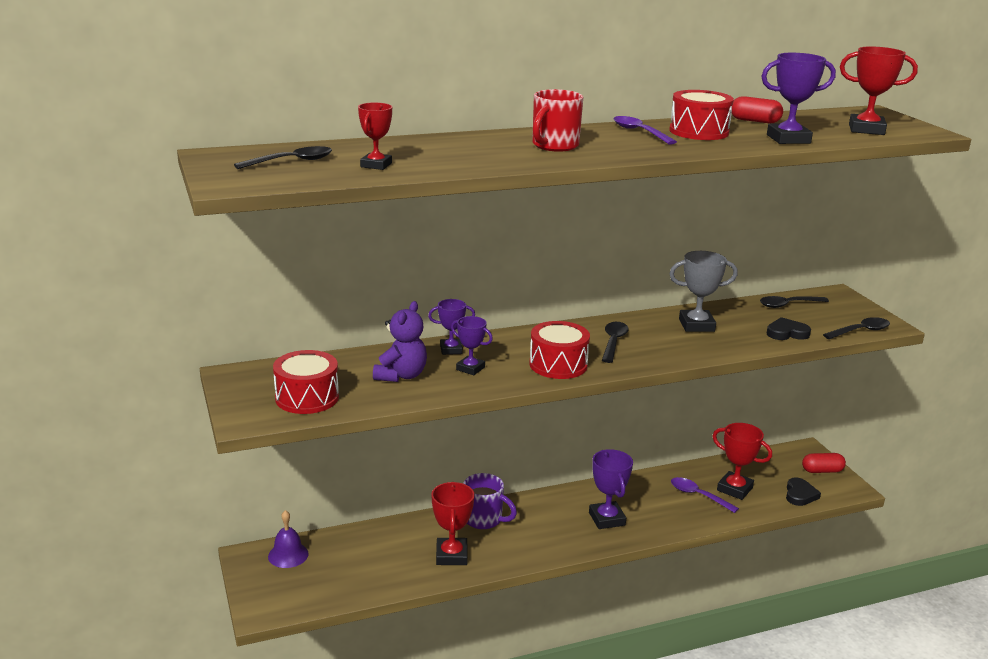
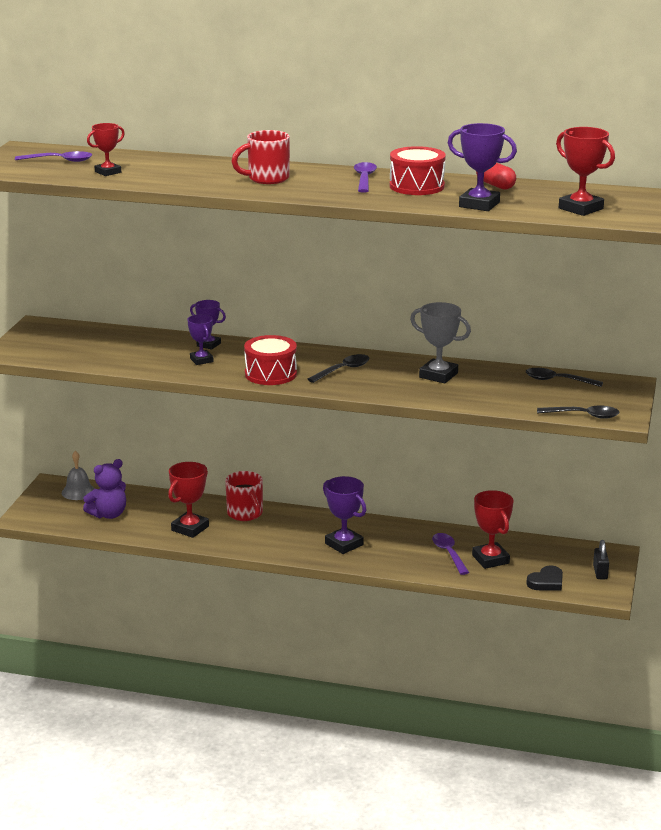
camera: 35 degrees right, 0 degrees up
black spoon [234,146,332,169] -> purple spoon [15,151,92,162]
purple bell [268,510,309,568] -> grey bell [62,451,95,500]
red drum [273,350,339,414] -> none
purple teddy bear [373,301,427,382] -> purple teddy bear moved to [83,459,126,519]
purple mug [463,473,517,529] -> red mug [225,471,263,521]
purple trophy [589,449,633,529] -> purple trophy turned 60 degrees counterclockwise [323,476,366,554]
black heart [767,317,811,340] -> none
red capsule [802,453,846,473] -> black padlock [593,540,609,579]

